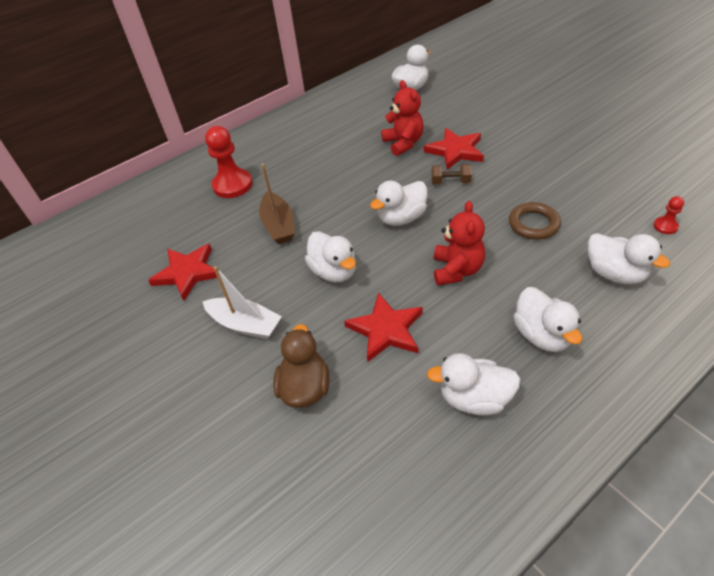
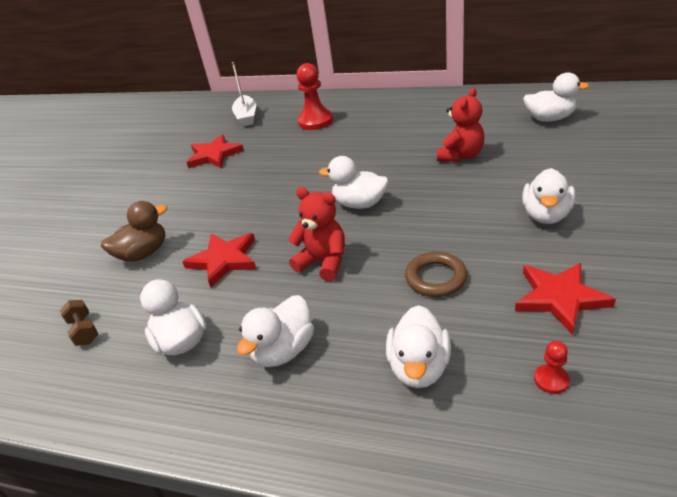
camera: 55 degrees right, 10 degrees down
white boat [203,266,282,340] -> white boat moved to [232,62,256,127]
brown boat [259,163,295,244] -> none
white duck [305,231,356,282] -> white duck moved to [522,168,575,224]
red star [424,128,484,170] -> red star moved to [515,263,616,335]
brown dumbbell [431,164,472,185] -> brown dumbbell moved to [60,300,98,346]
red teddy bear [434,201,485,286] -> red teddy bear turned 120 degrees counterclockwise [288,187,345,281]

